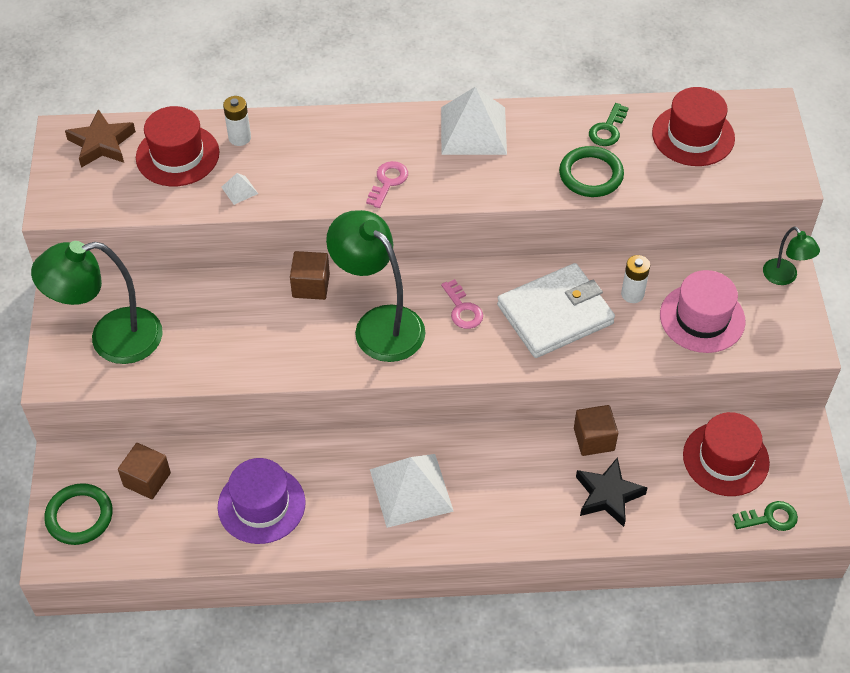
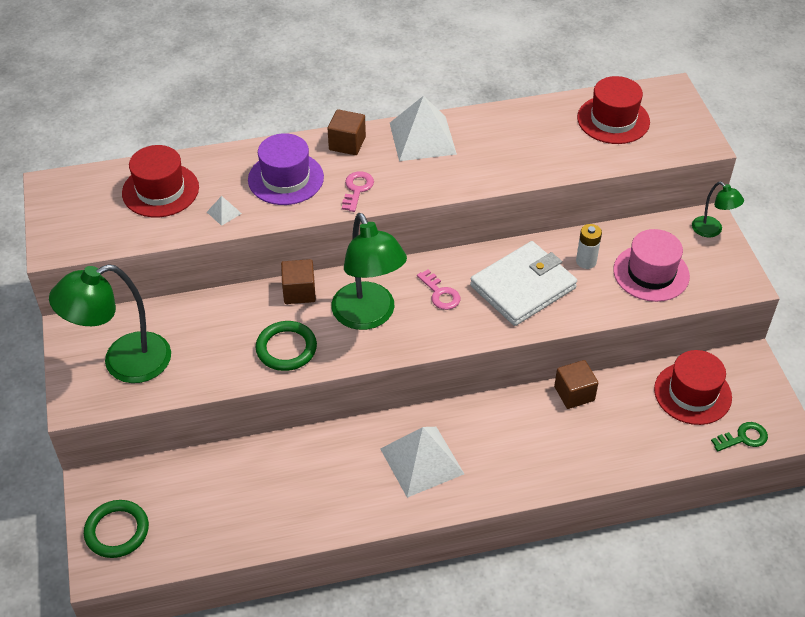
camera: 10 degrees left, 5 degrees down
brown star [65,109,136,168] -> none
brown cube [118,443,171,499] -> brown cube moved to [328,109,366,155]
purple hat [218,458,306,544] -> purple hat moved to [248,133,324,205]
white battery [223,96,251,146] -> none
green lamp [326,210,426,362] -> green lamp turned 150 degrees counterclockwise [331,213,407,330]
green ring [559,146,624,197] -> green ring moved to [255,321,317,371]
black star [576,457,648,527] -> none
green key [589,103,628,146] -> none

